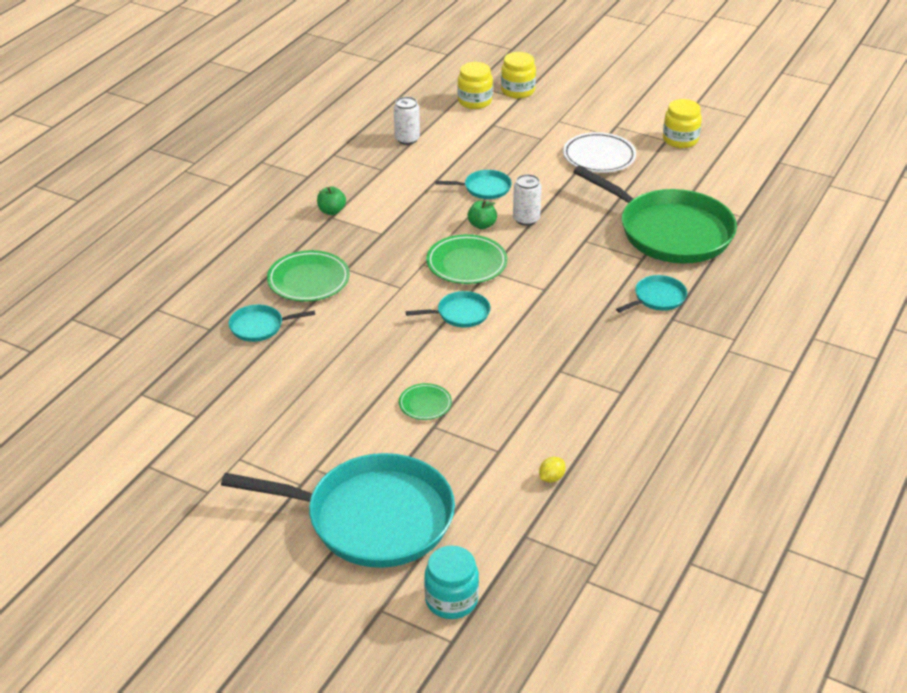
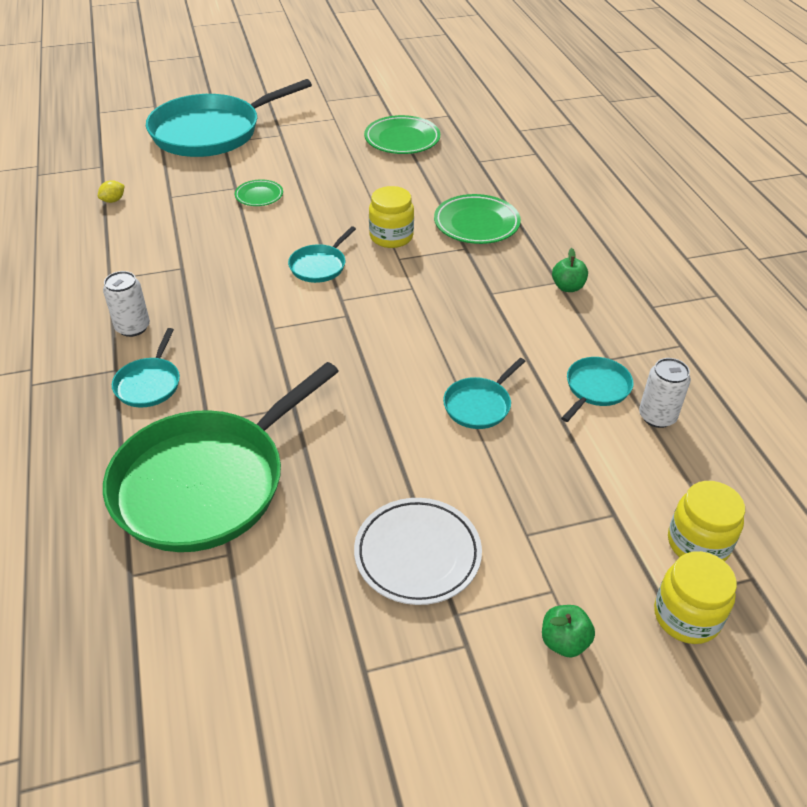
camera: 135 degrees right, 5 degrees up
turquoise pan [229,304,315,342] -> turquoise pan moved to [561,357,633,422]
turquoise jar [424,545,479,619] -> none
green plate [426,234,507,284] -> green plate moved to [364,115,440,154]
green apple [467,200,497,229] -> green apple moved to [542,605,595,658]
white can [513,174,542,226] -> white can moved to [103,271,150,337]
yellow lemon [539,457,566,483] -> yellow lemon turned 45 degrees clockwise [98,180,125,203]
green pan [573,166,737,263] -> green pan turned 45 degrees counterclockwise [103,362,339,552]
yellow jar [663,99,702,148] -> yellow jar moved to [369,186,414,248]

